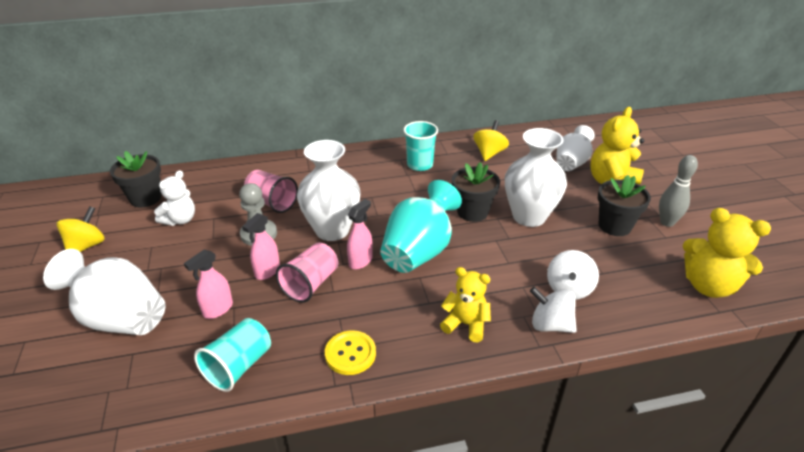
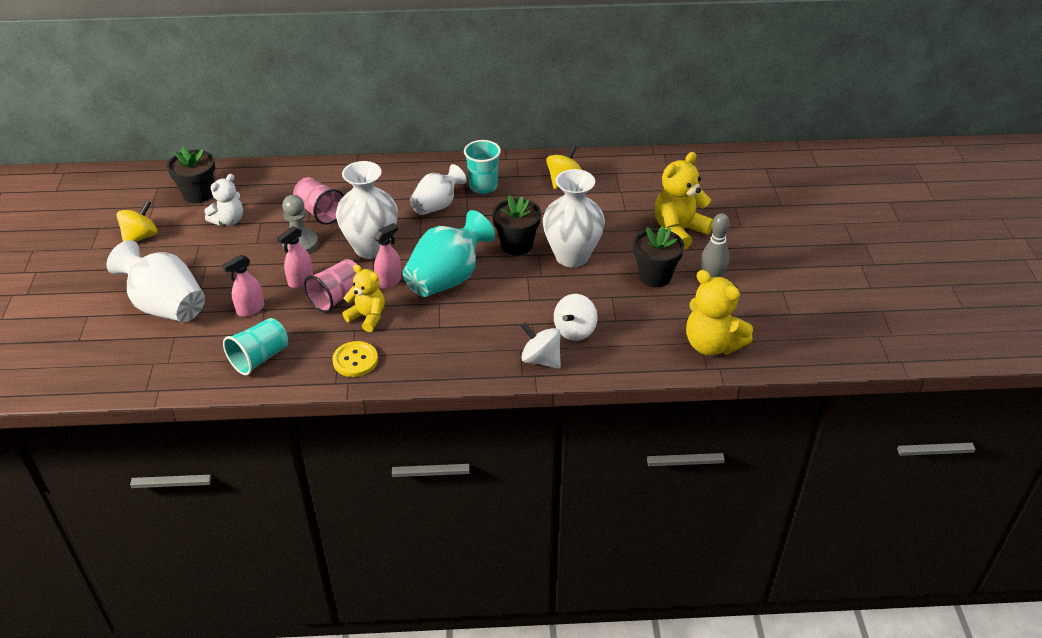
camera: 10 degrees right, 5 degrees up
yellow teddy bear [440,267,491,342] -> yellow teddy bear moved to [342,264,385,332]
white vase [556,125,595,171] -> white vase moved to [410,164,467,215]

